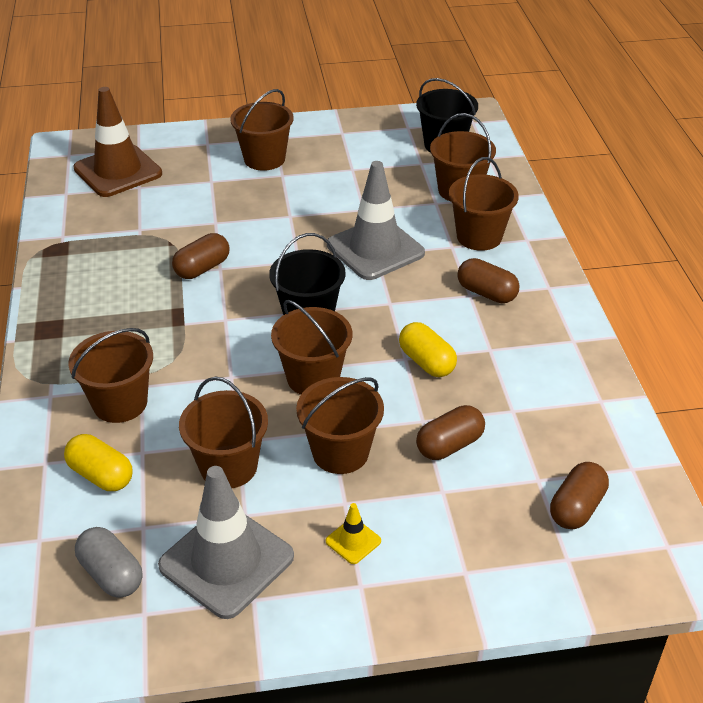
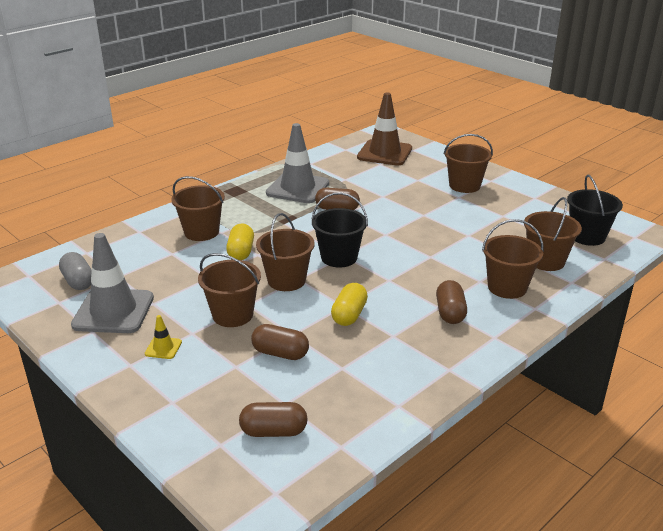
camera: 55 degrees right, 10 degrees down
yellow capsule [64,434,132,491] -> yellow capsule moved to [226,223,254,260]
grey capsule [75,527,142,598] -> grey capsule turned 45 degrees counterclockwise [59,252,92,290]
brown bucket [179,376,268,488] -> none
grey traffic cone [327,161,425,280] -> grey traffic cone moved to [266,123,329,203]

